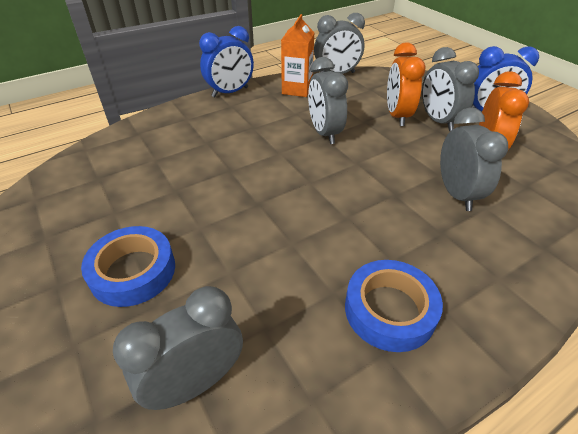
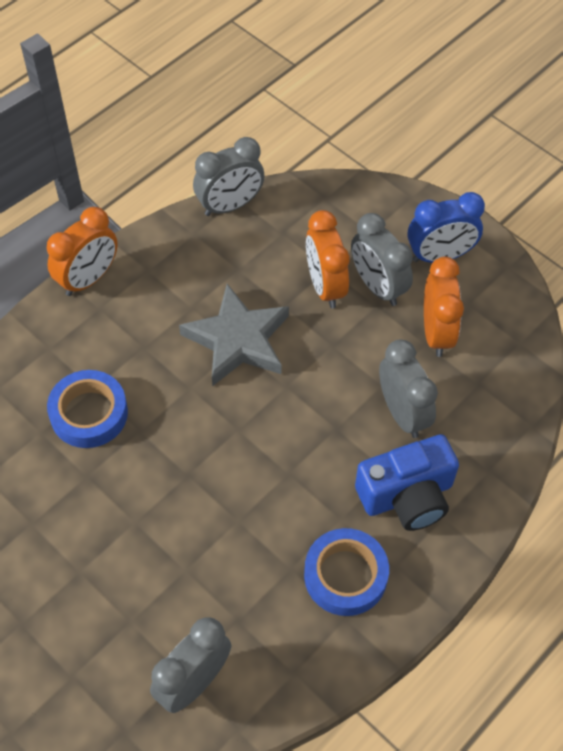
camera: 15 degrees left, 15 degrees up
blue tape [81,226,175,307] -> blue tape moved to [47,370,128,448]
blue clock [199,26,254,98] -> orange clock [47,207,118,296]
orange carton [281,14,315,97] -> none
grey clock [308,57,348,144] -> grey star [179,284,289,386]
none -> blue camera [355,434,459,531]

